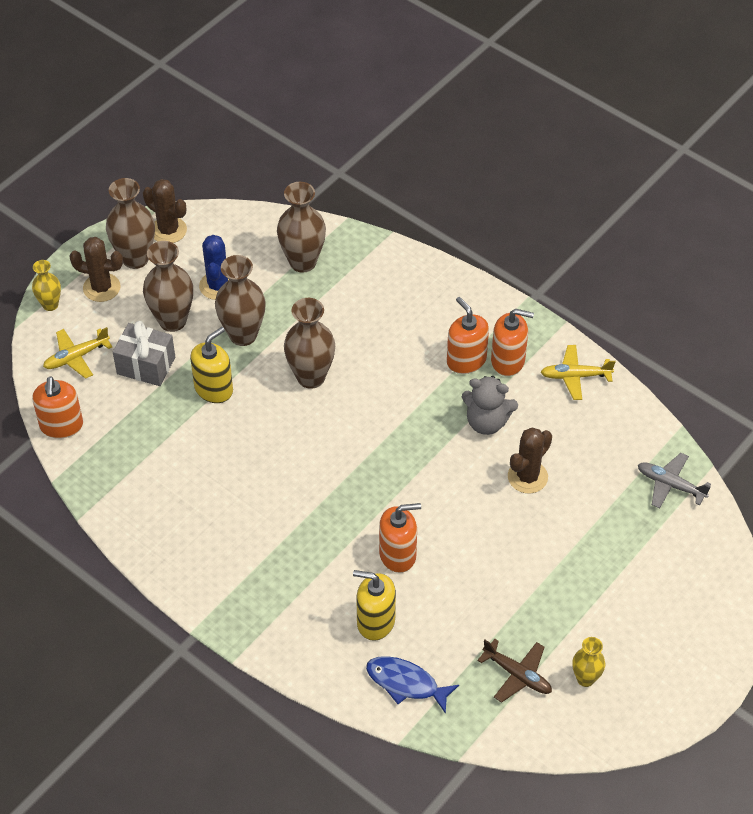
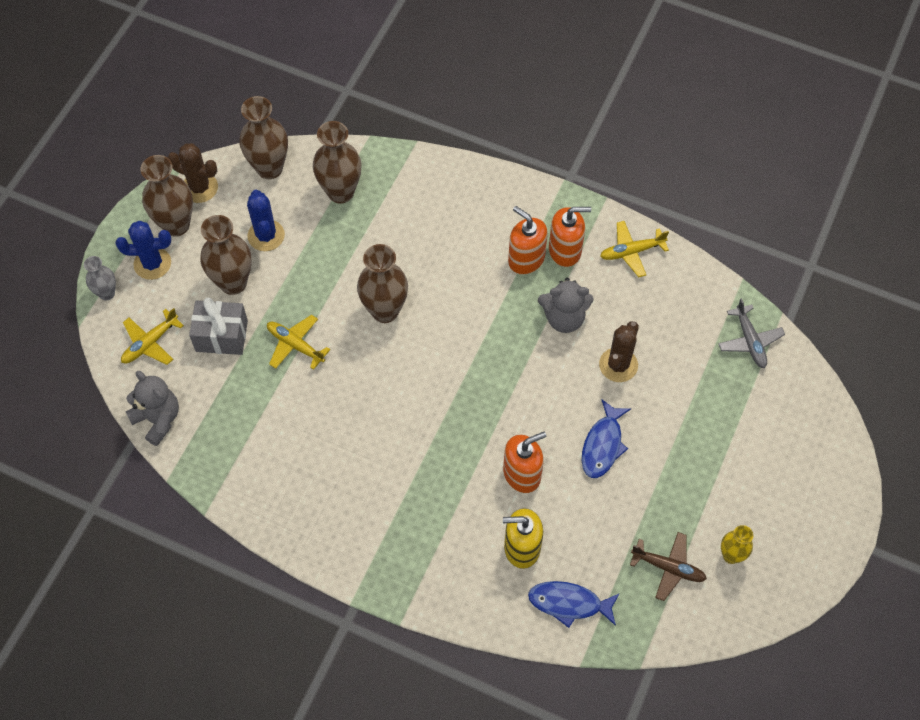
camera: 15 degrees left, 10 degrees up
yellow vase [32,260,61,311] -> grey vase [84,256,116,301]
orange soap dispenser [32,376,83,439] -> grey teddy bear [126,371,179,446]
brown cactus [69,237,123,302] -> blue cactus [115,221,171,280]
yellow soap dispenser [190,327,233,403] -> yellow plane [267,315,330,370]
brown vase [215,255,266,346] -> brown vase moved to [239,96,288,179]
grey plane [638,453,711,508] -> grey plane turned 120 degrees counterclockwise [718,298,785,368]
none -> blue fish [582,399,631,478]

